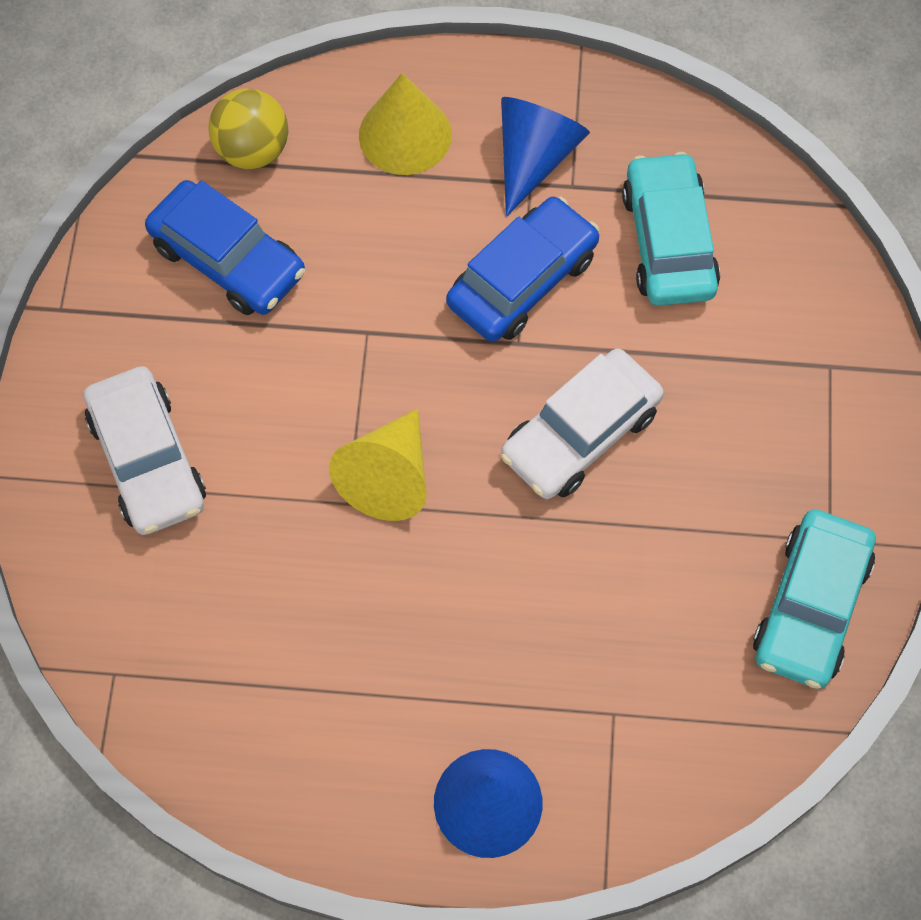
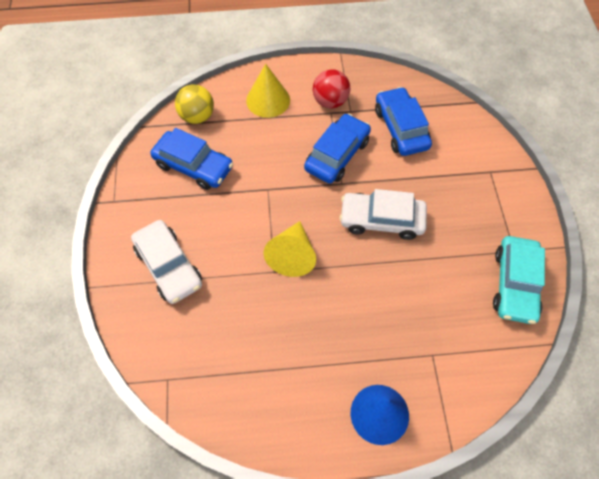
camera: 10 degrees left, 5 degrees down
blue cone [501,97,590,217] -> red ball [313,69,350,108]
white car [501,348,664,499] -> white car turned 60 degrees clockwise [339,189,427,240]
turquoise car [622,152,720,306] -> blue car [375,87,432,156]

